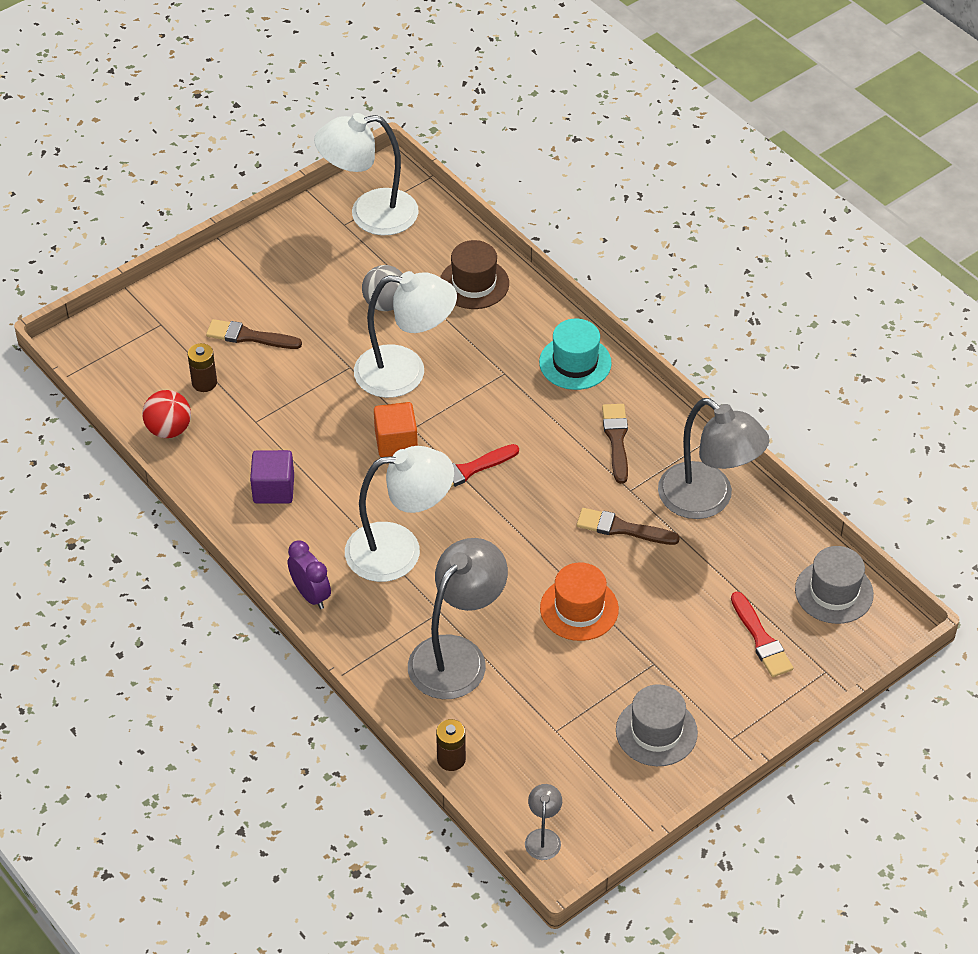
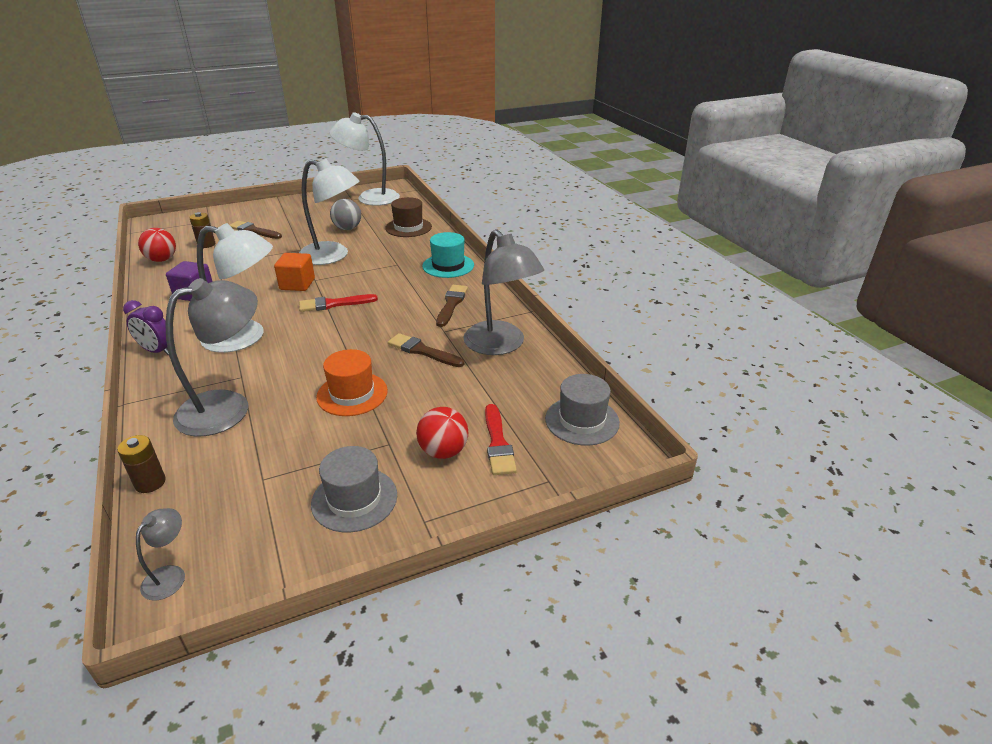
camera: 15 degrees right, 15 degrees down
purple clock [288,540,331,609] -> purple clock turned 135 degrees clockwise [123,300,169,355]
none -> red ball [416,407,468,459]

